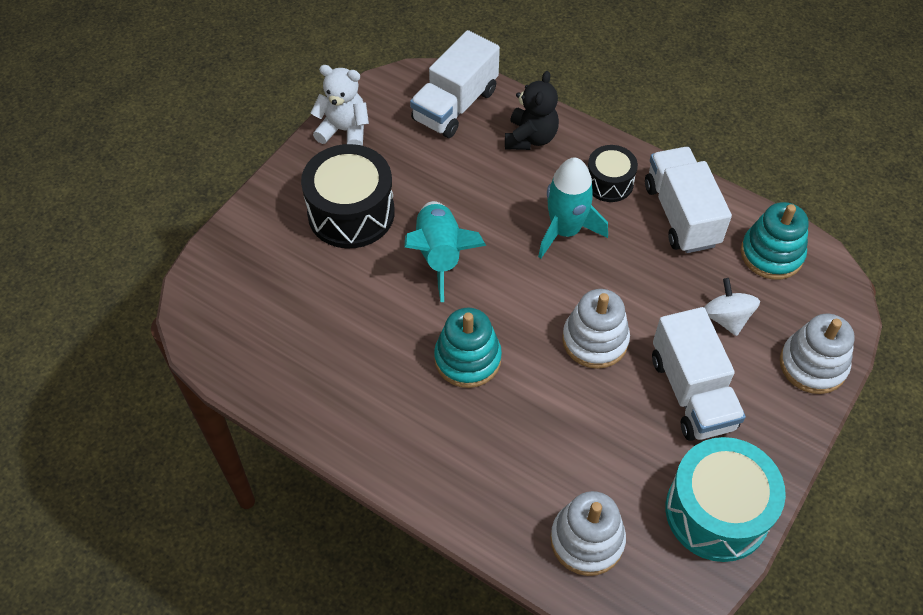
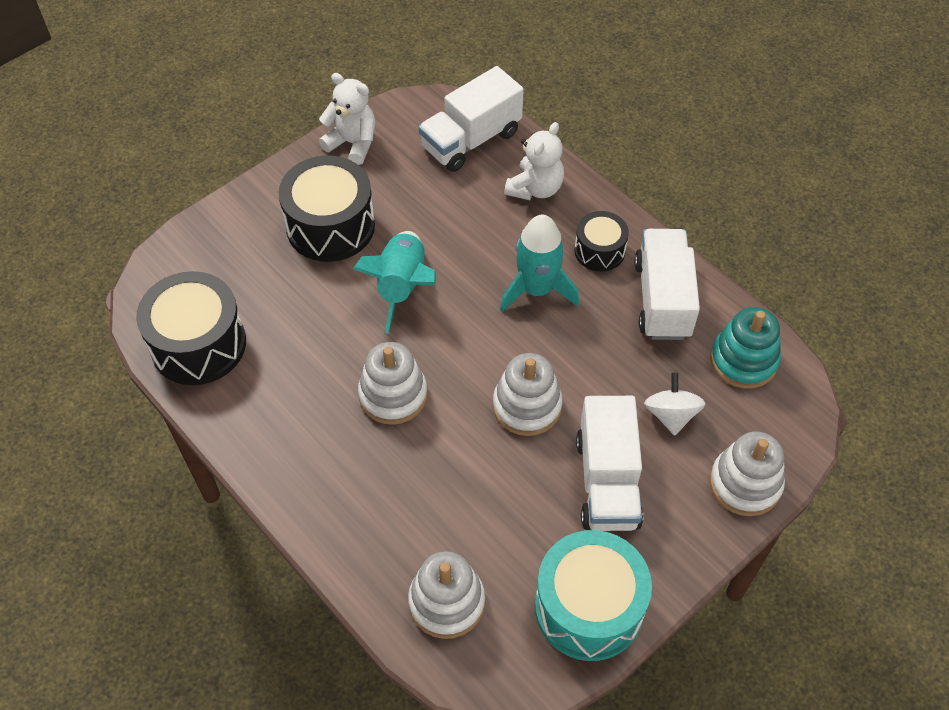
camera: 15 degrees right, 0 degrees up
turquoise stacking toy [434,308,502,388] -> white stacking toy [358,342,428,425]
black teddy bear [505,71,559,150] -> white teddy bear [504,122,564,200]
none -> black drum [136,271,246,385]

